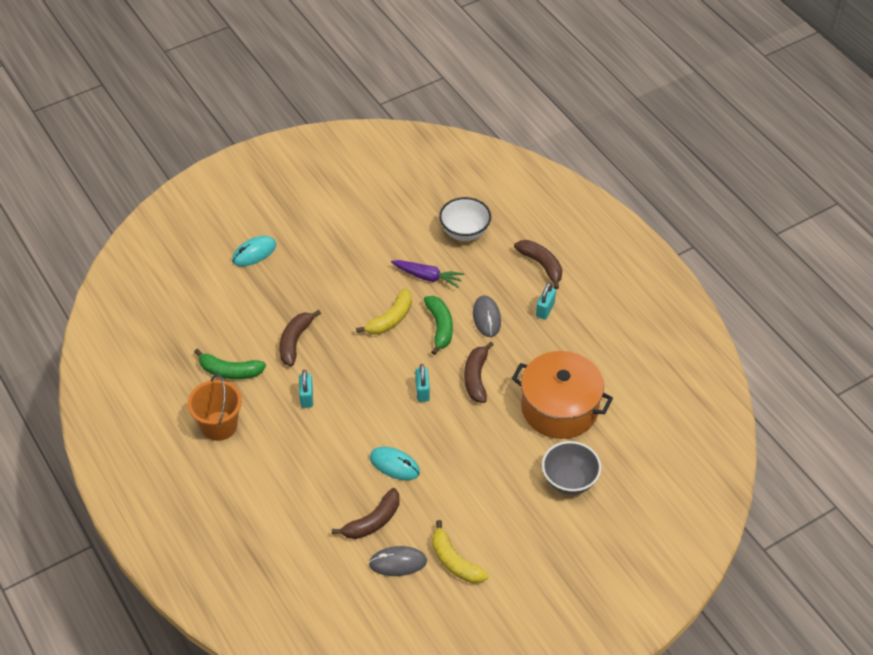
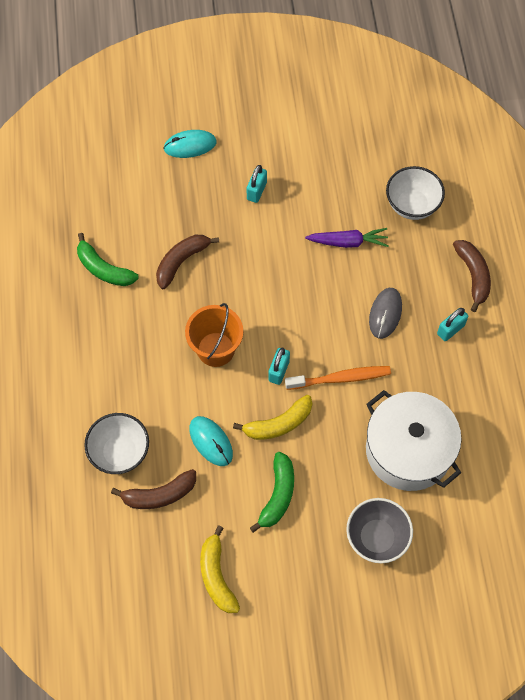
camera: 25 degrees right, 15 degrees up
orange bucket [188,374,242,441] -> orange bucket moved to [185,303,243,367]
turquoise padlock [299,370,313,408] -> turquoise padlock moved to [247,165,267,203]
yellow banana [356,289,412,335] -> yellow banana moved to [233,395,312,440]
grey mouse [369,546,427,576] -> none
purple carrot [391,260,464,288] -> purple carrot turned 45 degrees counterclockwise [305,228,388,248]
green banana [424,296,453,355] -> green banana moved to [250,452,294,533]
brown banana [464,342,494,403] -> orange toothbrush [285,366,391,390]
orange pot [512,351,613,439] -> white pot [366,390,461,491]
none -> white bowl [84,413,149,474]

